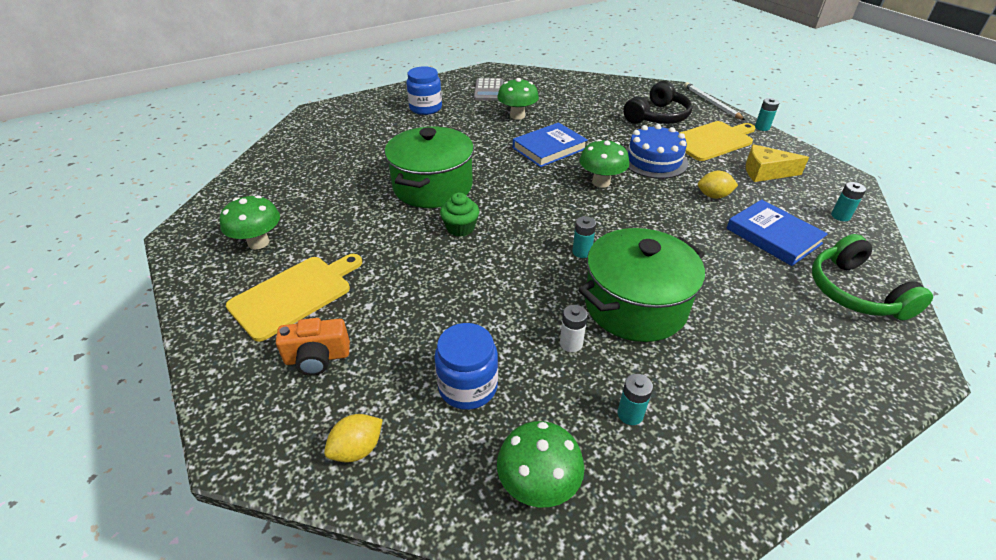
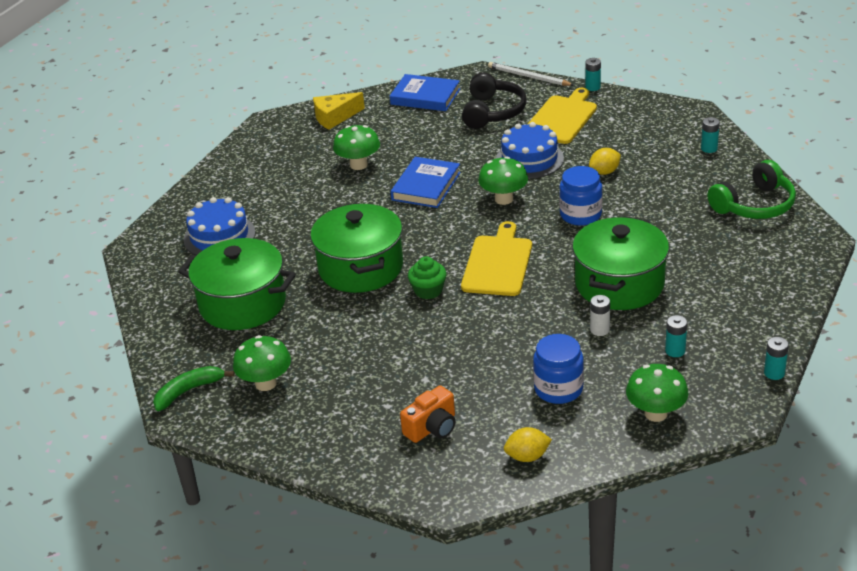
camera: 30 degrees left, 5 degrees down
yellow cutting board [226,254,362,342] -> yellow cutting board moved to [461,221,532,296]
yellow lemon [324,414,383,462] -> yellow lemon turned 60 degrees clockwise [504,427,552,462]
blue jar [406,66,442,115] -> blue jar moved to [559,166,602,226]
grey calculator [474,78,503,101] -> none
turquoise battery [572,216,596,258] -> turquoise battery moved to [764,337,789,380]
blue book [726,200,828,266] -> blue book moved to [390,74,460,111]
yellow cheese [746,144,809,182] -> yellow cheese moved to [313,92,365,130]
green headphones [812,234,933,320] -> green headphones turned 75 degrees counterclockwise [707,160,796,219]
none -> green banana [153,366,235,411]
none -> green pot [179,238,296,330]
none -> blue cake [184,197,255,256]

